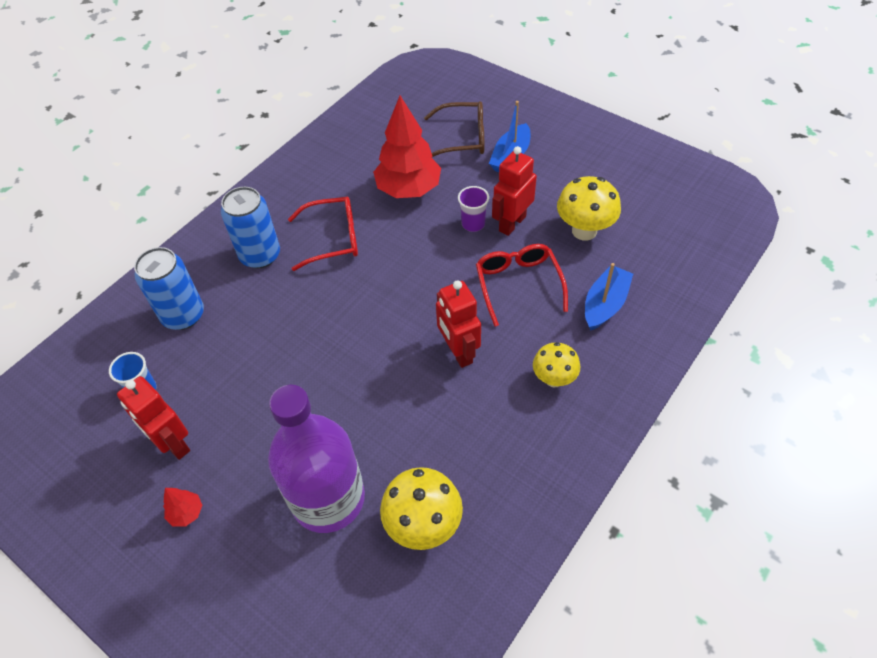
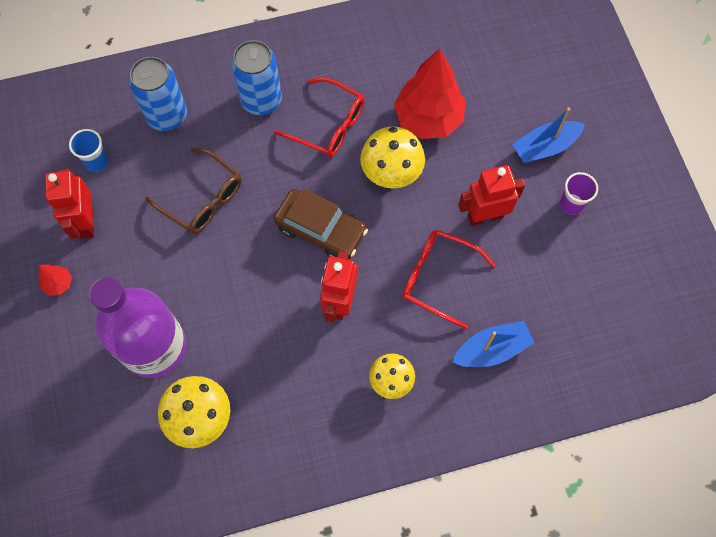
camera: 35 degrees right, 15 degrees up
brown glasses [424,101,484,157] -> brown glasses moved to [145,148,242,234]
purple cup [458,186,489,232] -> purple cup moved to [560,172,598,215]
red glasses [476,244,568,326] -> red glasses turned 90 degrees counterclockwise [402,229,496,329]
yellow mushroom [557,176,621,241] -> yellow mushroom moved to [360,127,425,188]
none -> brown car [274,188,368,260]

